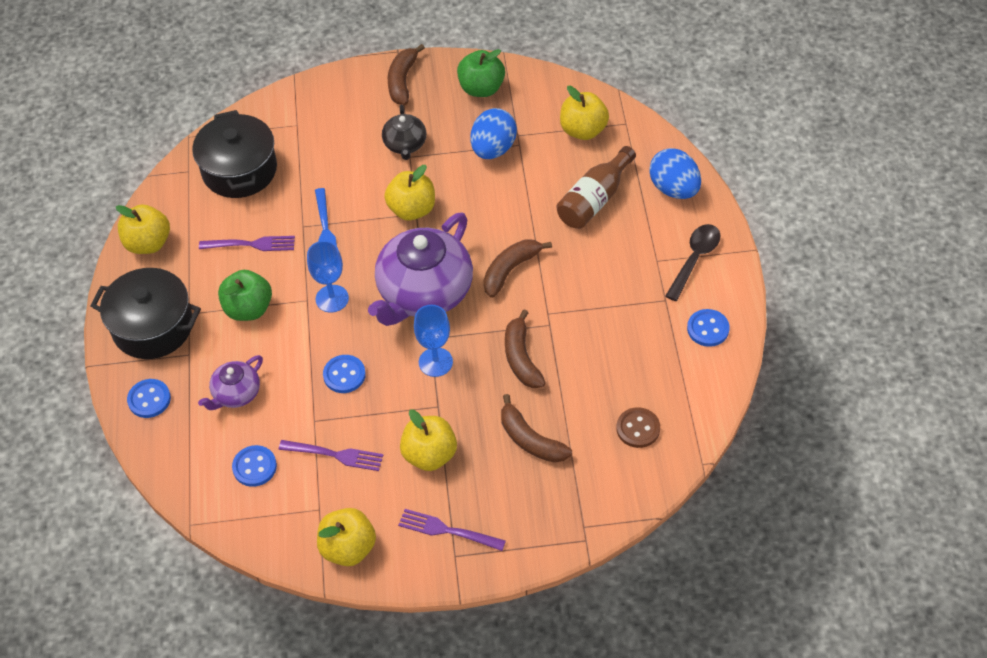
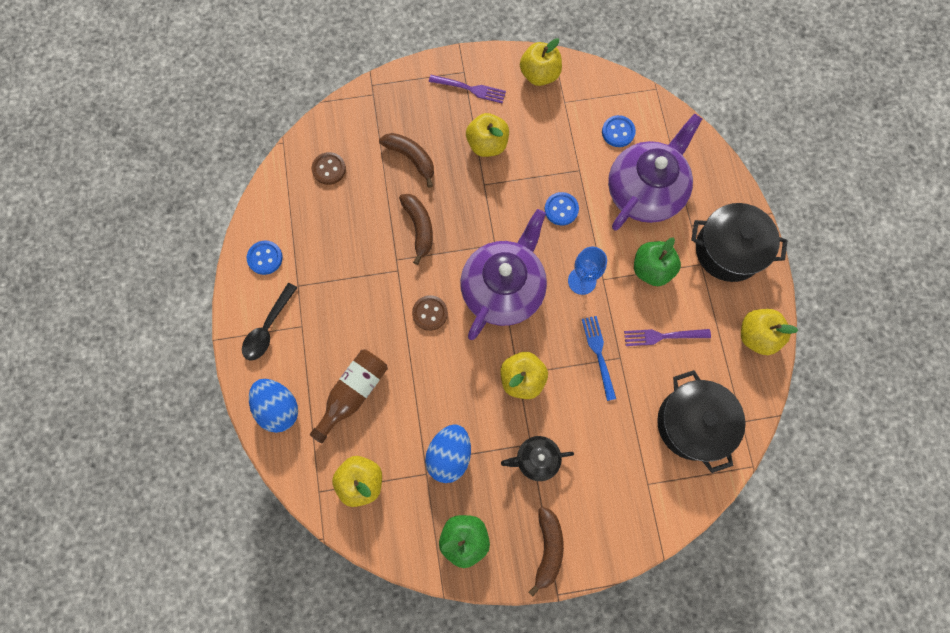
camera: 175 degrees right, 20 degrees up
blue button [127,379,171,418] -> none
purple teapot [198,355,263,410] -> purple teapot [608,113,702,230], size x2.03
purple fork [279,440,383,471] -> none
black teapot [382,105,426,160] -> black teapot turned 90 degrees counterclockwise [501,436,574,481]
blue goblet [414,305,453,377] -> none
brown banana [484,240,552,298] -> brown button [412,295,448,331]

